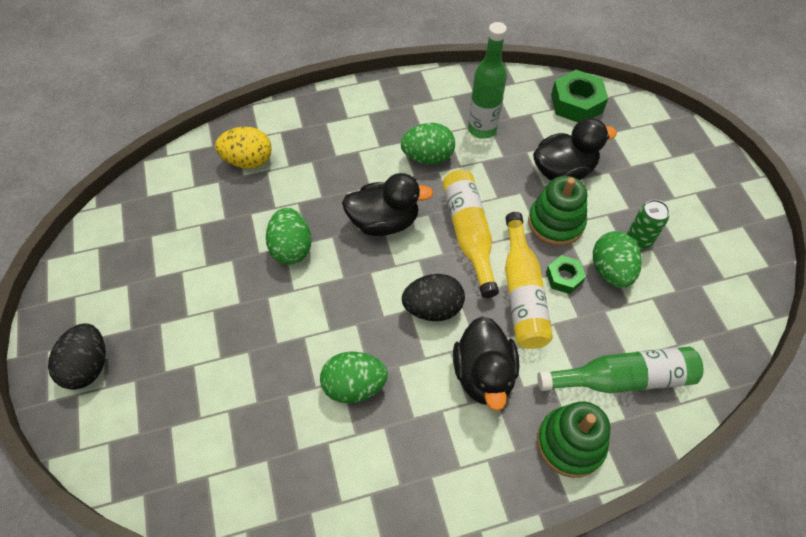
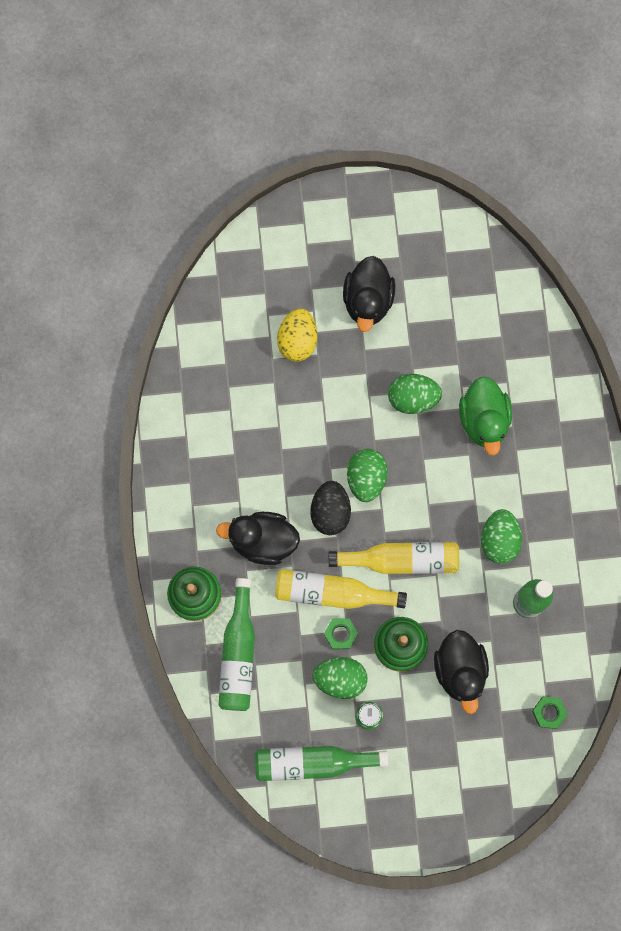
camera: 100 degrees right, 20 degrees up
black egg [48,323,106,390] -> none
yellow egg [215,127,272,169] -> yellow egg moved to [277,308,317,362]
green egg [320,351,388,403] -> green egg moved to [347,449,388,502]
black duck [342,173,434,236] -> black duck moved to [343,256,395,332]
green nut [551,70,608,122] -> green nut [532,696,568,729], size x0.58
none -> green bottle [255,746,388,781]
none -> green duck [459,377,512,456]

